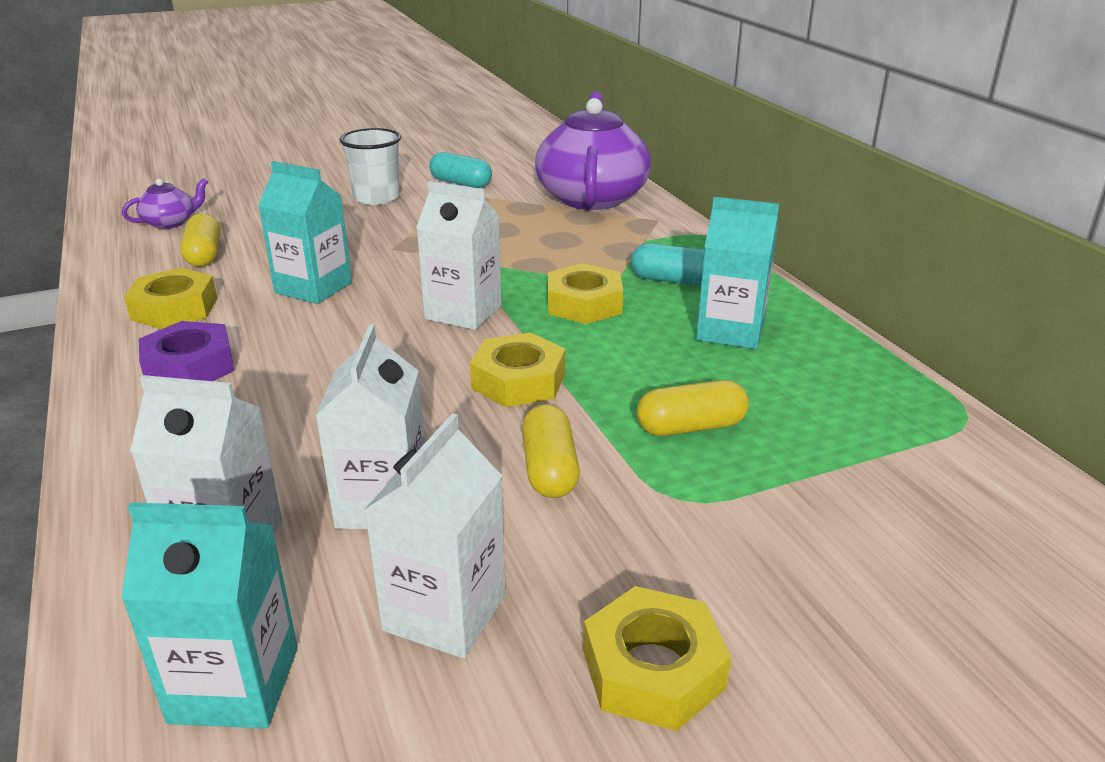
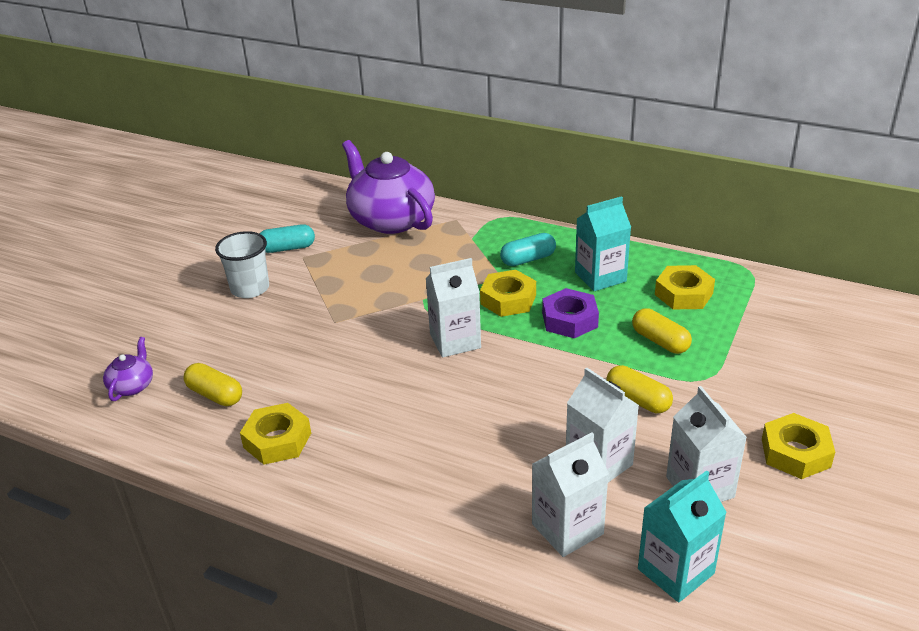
camera: 40 degrees left, 5 degrees up
purple nut [139,321,234,381] -> purple nut moved to [542,288,599,338]
turquoise carton [258,161,352,304] -> none
yellow nut [470,332,565,407] -> yellow nut moved to [655,265,715,309]
yellow capsule [636,380,749,436] -> yellow capsule turned 75 degrees counterclockwise [632,308,692,354]

